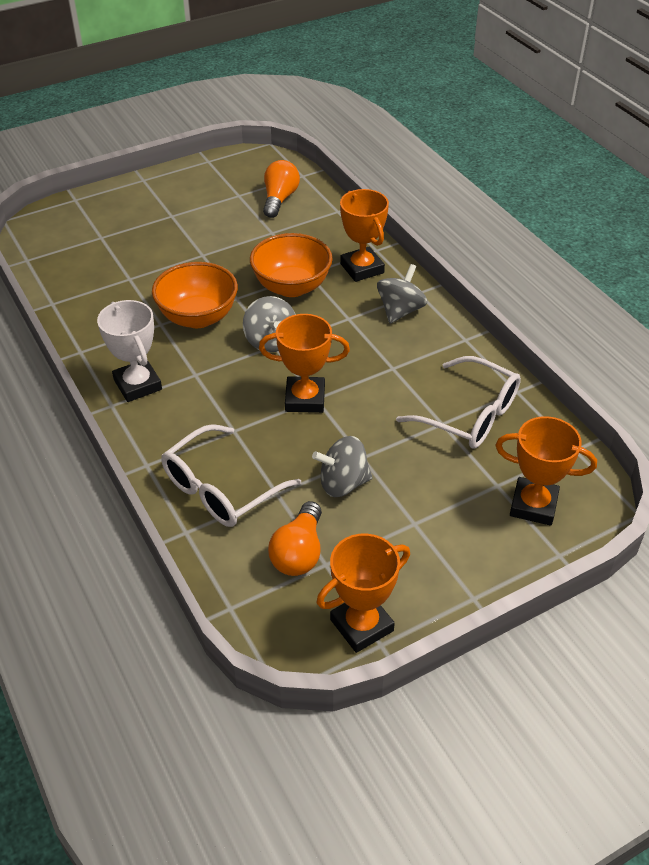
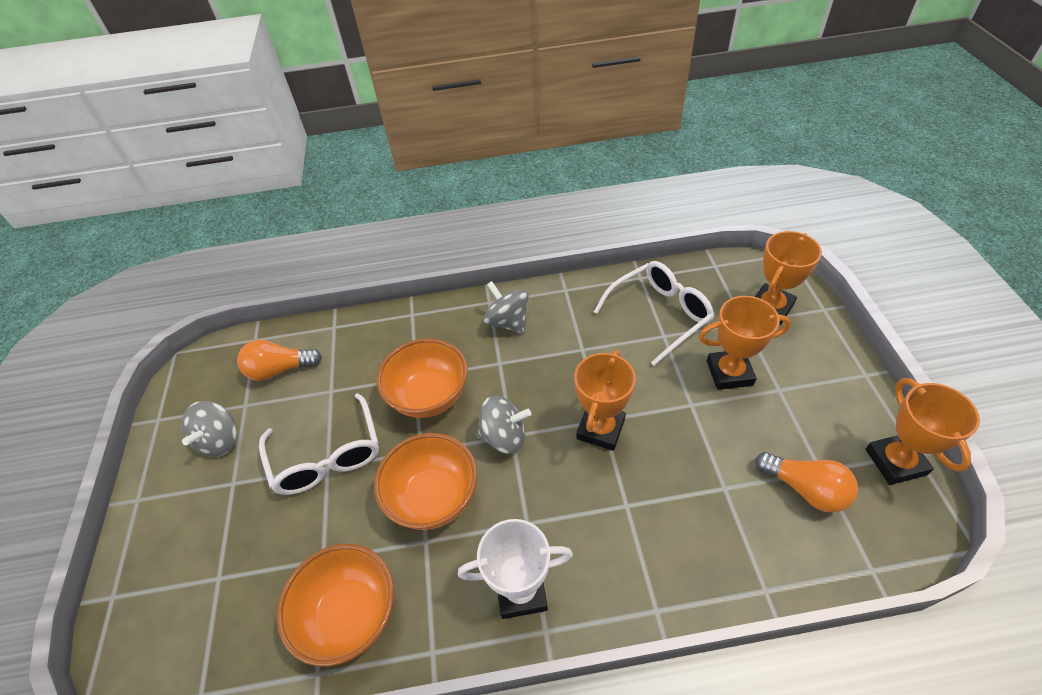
camera: 65 degrees left, 5 degrees up
white glasses [161,424,301,527] -> white glasses moved to [259,393,379,495]
orange light bulb [263,160,300,218] -> orange light bulb turned 45 degrees counterclockwise [237,340,322,381]
grey spinning top [312,436,373,497] -> grey spinning top moved to [182,401,237,457]
orange trophy [340,189,389,282] -> orange trophy moved to [699,296,791,390]
none -> orange bowl [276,544,394,667]

